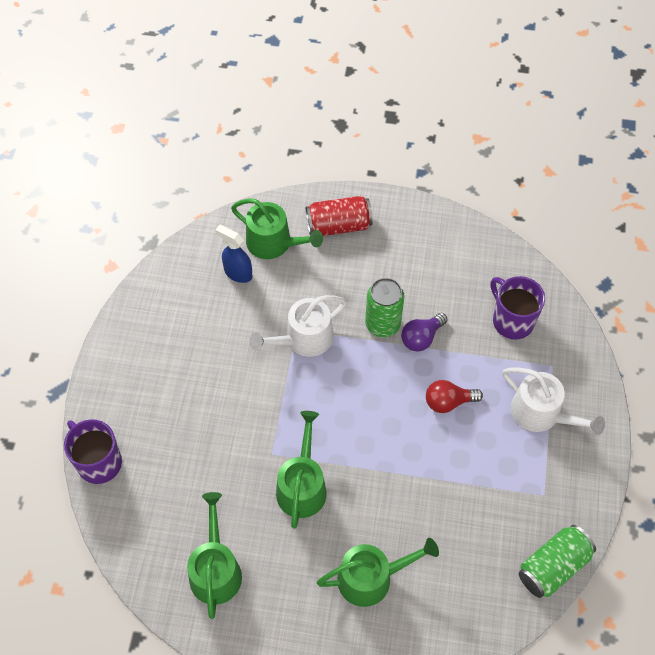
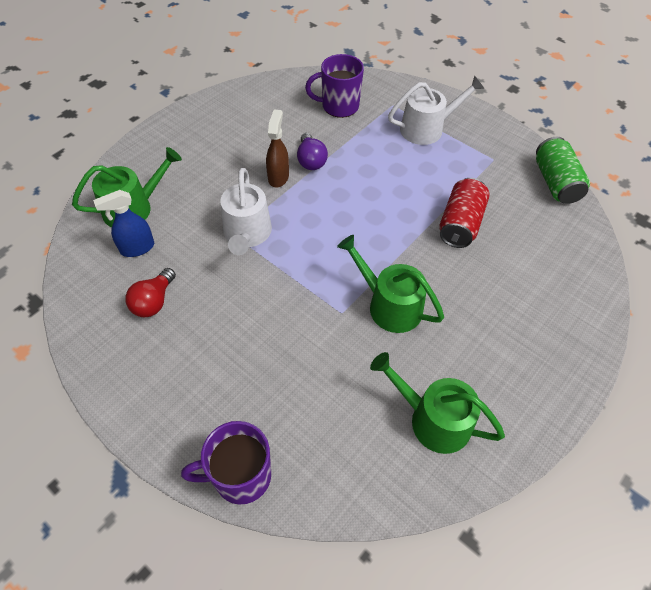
camera: 60 degrees left, 5 degrees down
red can [306,196,373,236] -> red can moved to [439,178,490,248]
green watering can [317,538,439,607] -> none
green can [365,278,404,337] -> brown spray bottle [266,109,289,187]
red light bulb [426,380,483,413] -> red light bulb moved to [125,268,176,317]

